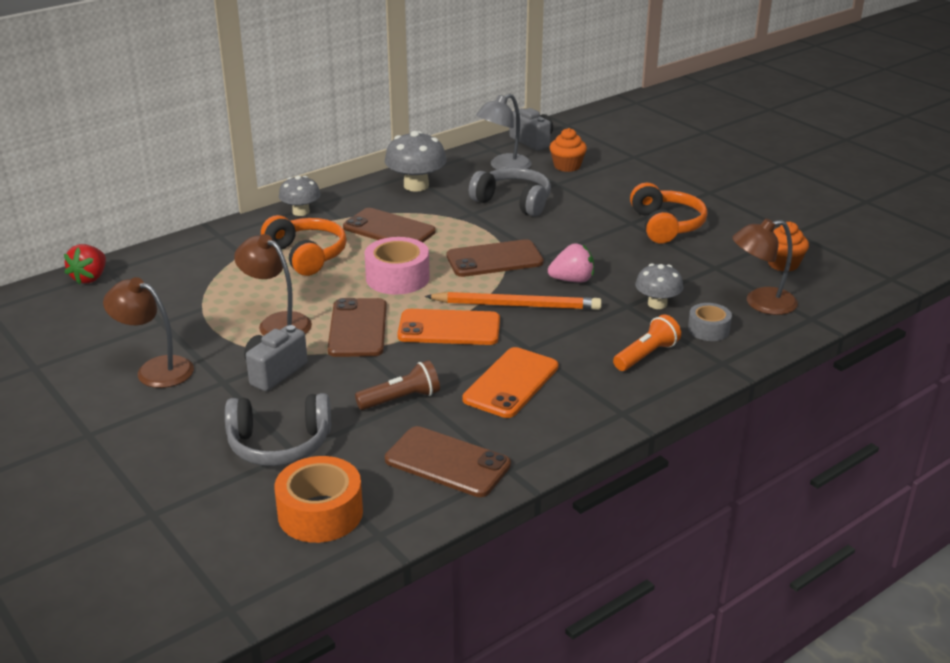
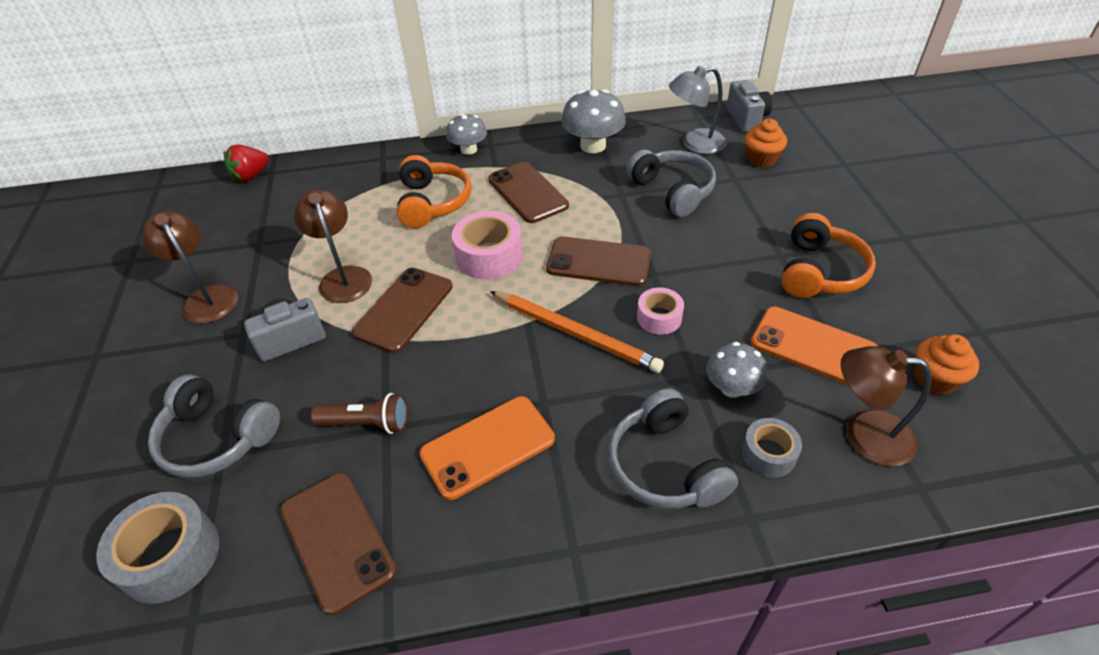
camera: 30 degrees right, 15 degrees up
orange tape [274,456,363,543] -> grey tape [96,492,220,604]
orange phone [397,309,500,345] -> orange phone moved to [751,307,877,385]
pink strawberry [548,243,594,283] -> pink tape [637,288,684,335]
orange flashlight [613,314,681,371] -> grey headphones [608,389,738,509]

